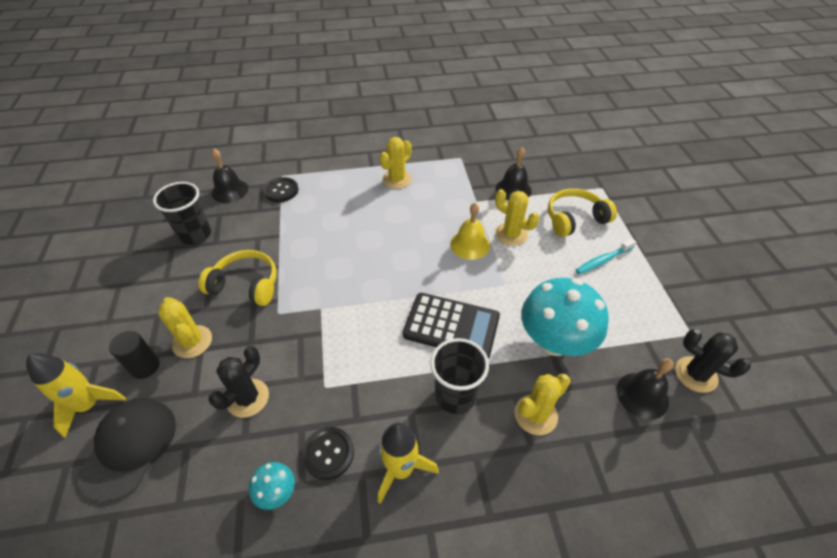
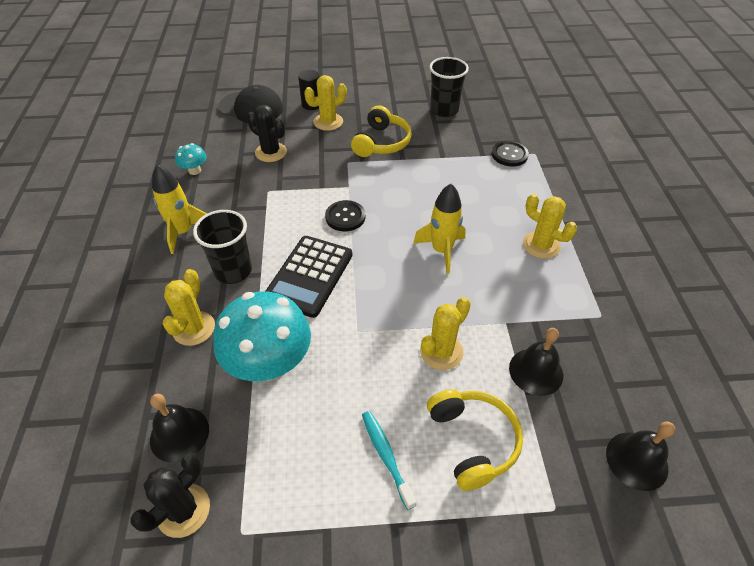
camera: 95 degrees right, 0 degrees up
yellow rocket [26,353,126,438] -> yellow rocket moved to [413,184,466,274]
black bell [211,149,248,203] -> black bell moved to [606,421,675,491]
black button [302,427,354,480] -> black button moved to [325,200,365,231]
yellow bell [450,203,490,260] -> none
yellow cactus [514,374,571,435] -> yellow cactus turned 45 degrees clockwise [163,269,215,346]

